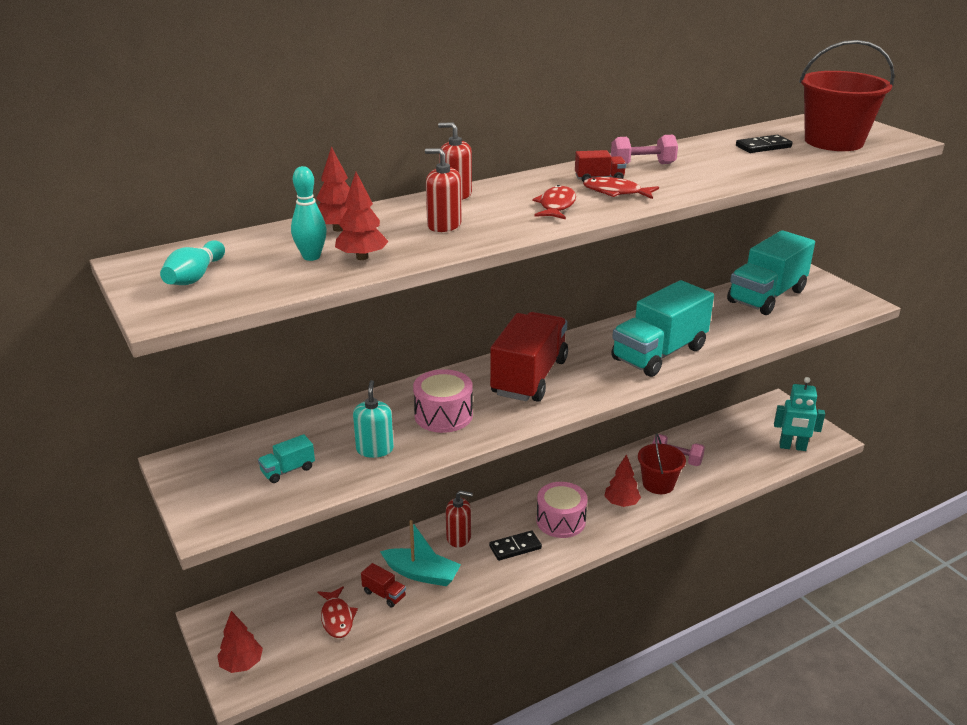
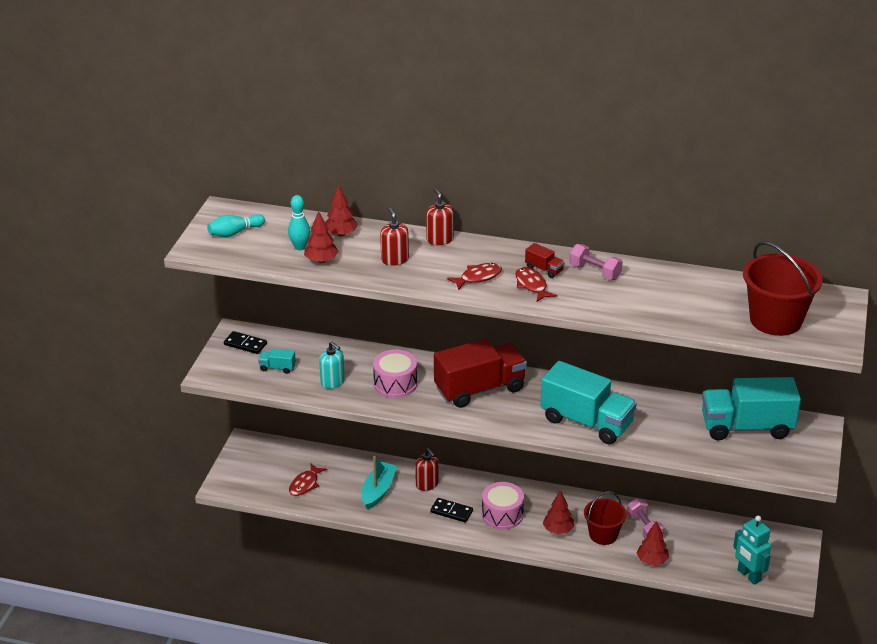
camera: 45 degrees right, 5 degrees up
red tree [217,611,263,673] -> red tree moved to [637,521,669,565]
turquoise soap dispenser [353,380,394,458] -> turquoise soap dispenser turned 90 degrees clockwise [319,341,345,389]
red truck [361,563,406,608] -> none
turquoise boat [380,520,461,586] -> turquoise boat turned 135 degrees counterclockwise [362,456,397,509]
turquoise truck [611,280,714,377] -> turquoise truck turned 150 degrees counterclockwise [540,361,636,444]
black domino [736,135,793,153] -> black domino moved to [224,331,267,354]

